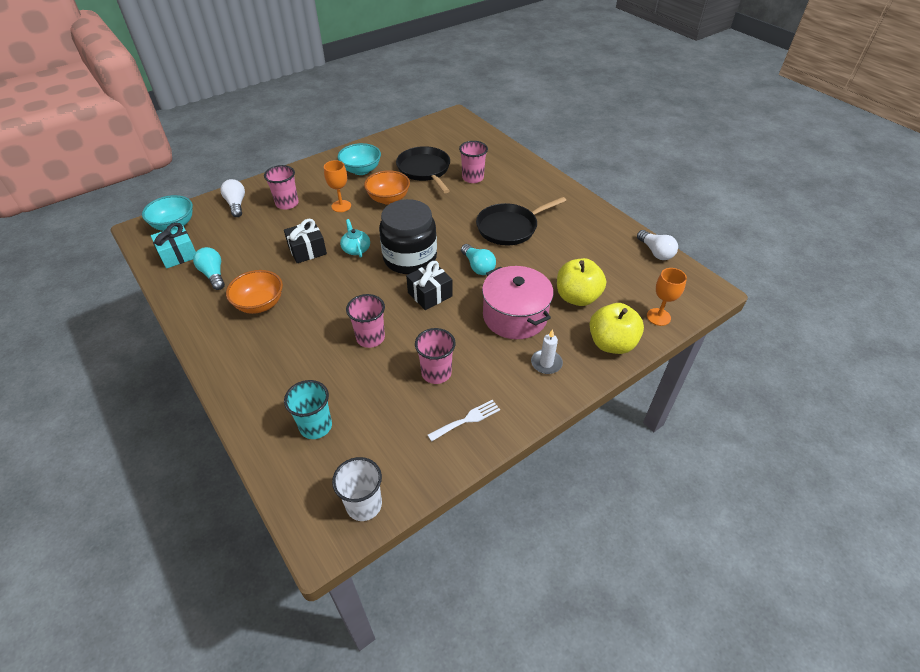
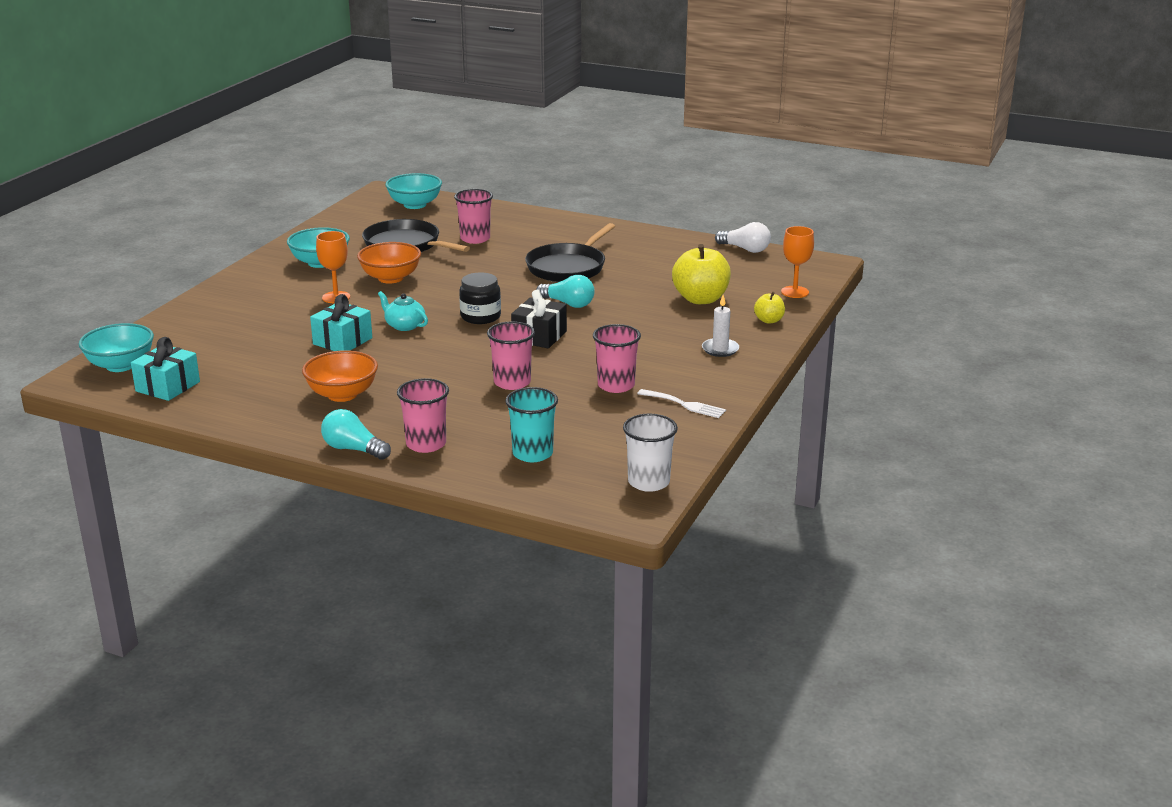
camera: 30 degrees left, 20 degrees down
turquoise light bulb [193,247,225,290] -> turquoise light bulb moved to [321,409,391,460]
white light bulb [221,179,245,217] -> none
pink cup [264,165,299,210] -> pink cup moved to [397,378,449,453]
black gift [284,219,327,263] -> turquoise gift [310,294,372,351]
black jar [379,199,437,274] -> black jar [459,272,501,324], size x0.56
white fork [428,399,500,442] -> white fork turned 90 degrees clockwise [637,389,726,418]
pink pot [482,266,554,339] -> none
yellow apple [589,303,644,354] -> yellow apple [754,292,785,324], size x0.51
none -> turquoise bowl [385,173,442,209]

